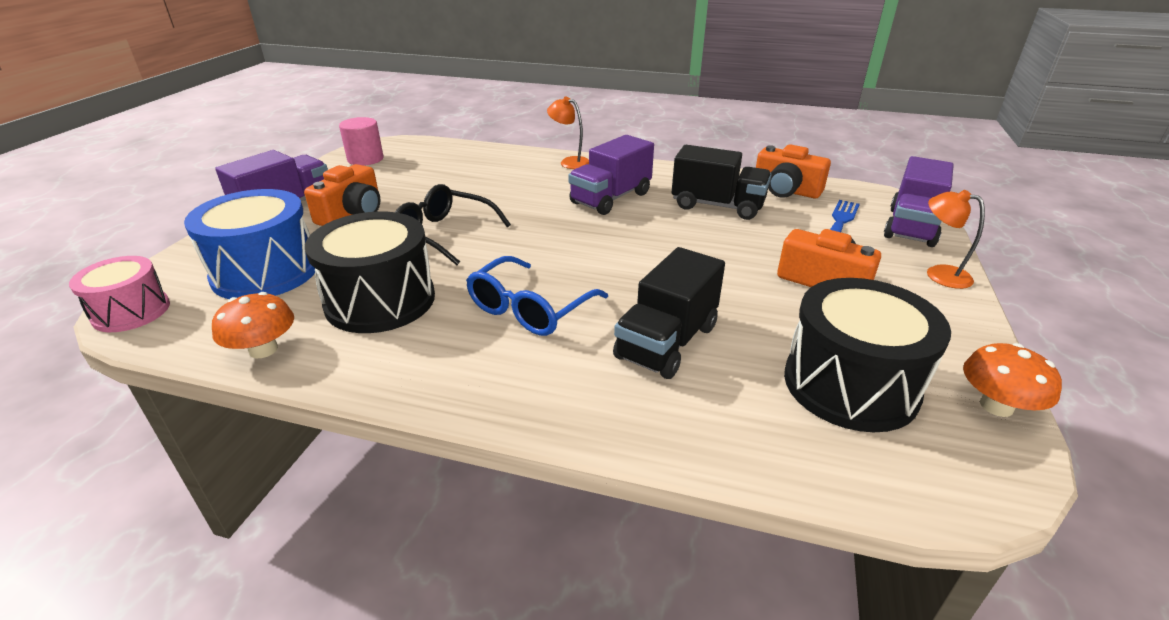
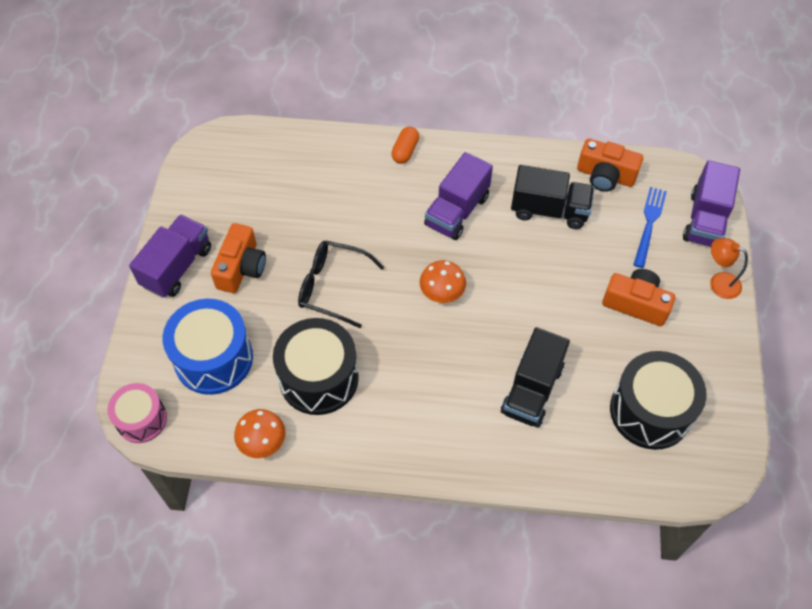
camera: 10 degrees left, 25 degrees up
pink cylinder [339,117,384,166] -> none
blue glasses [466,256,608,336] -> none
orange lamp [547,97,589,169] -> orange capsule [391,127,419,164]
orange mushroom [963,343,1062,417] -> orange mushroom moved to [420,260,466,303]

